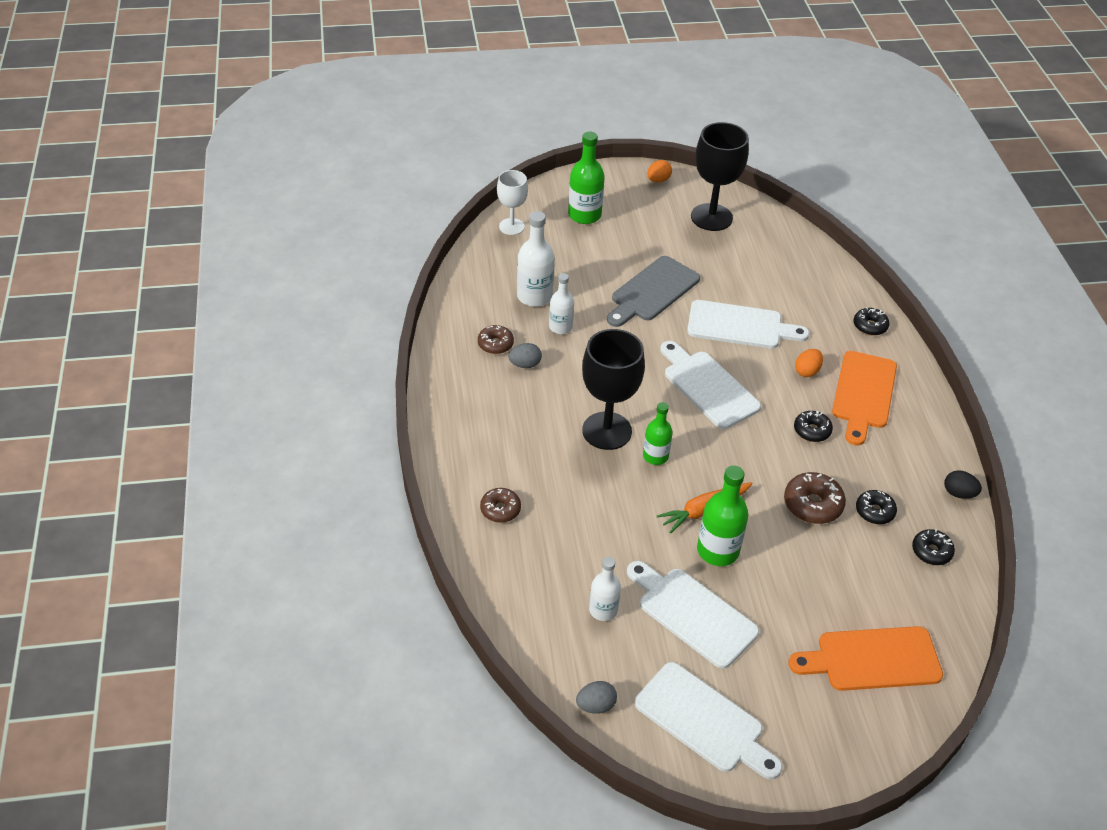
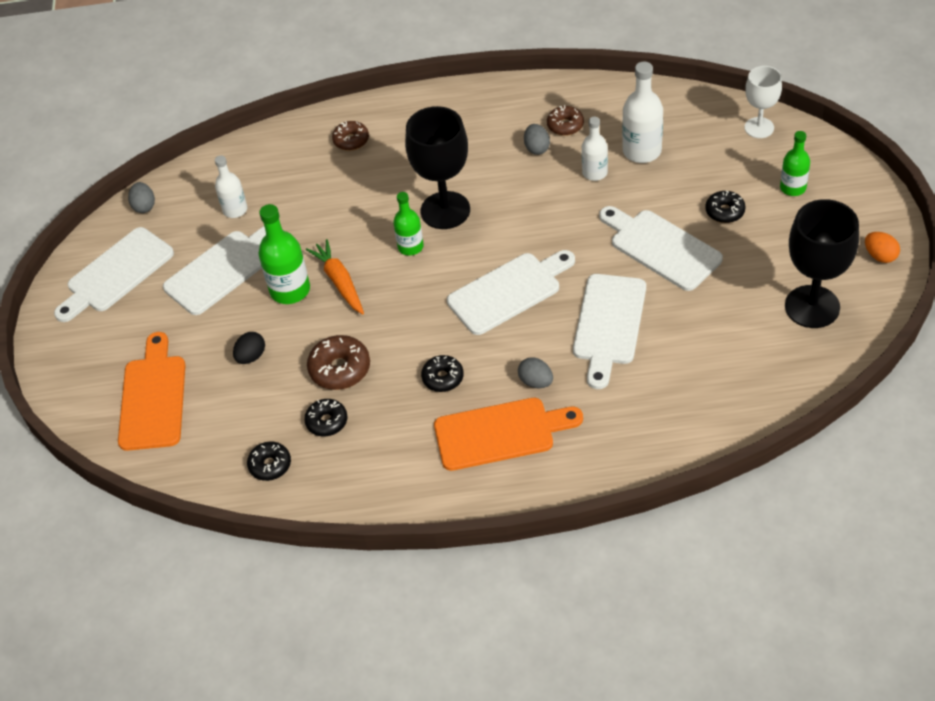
camera: 100 degrees right, 5 degrees up
green bottle [568,132,605,224] -> green bottle [780,131,810,196], size x0.65
grey cutting board [607,256,700,327] -> white cutting board [599,206,723,291]
orange egg [795,349,823,377] -> grey egg [518,357,553,388]
orange cutting board [832,351,897,446] -> orange cutting board turned 150 degrees clockwise [434,398,583,471]
black donut [854,307,889,336] -> black donut moved to [705,191,746,223]
black egg [944,470,982,499] -> black egg moved to [233,332,265,364]

